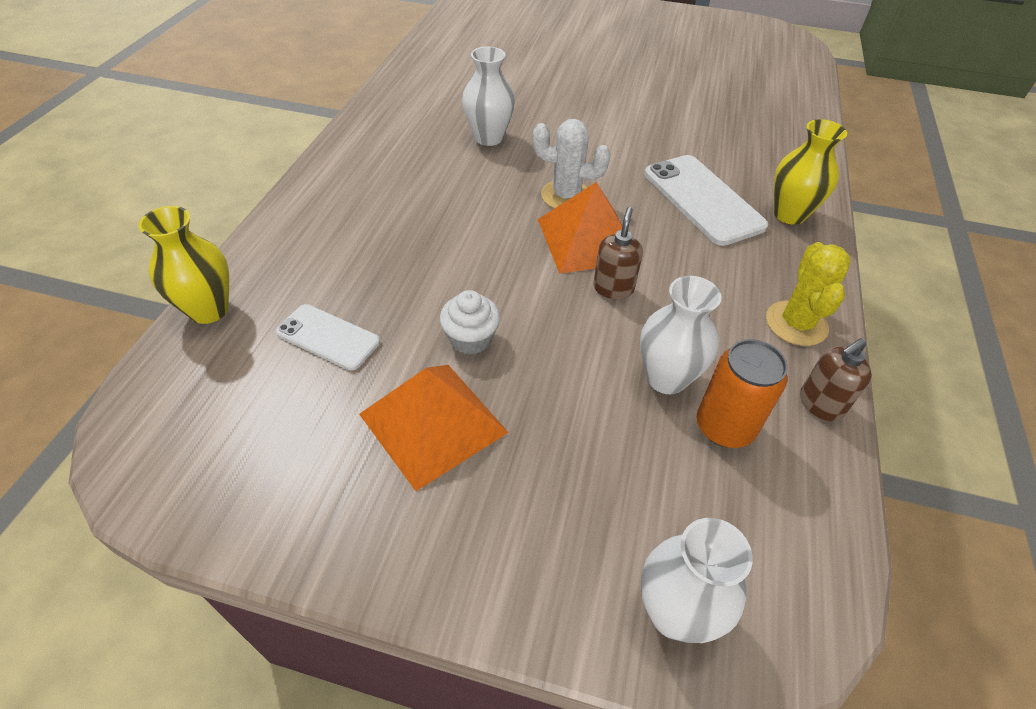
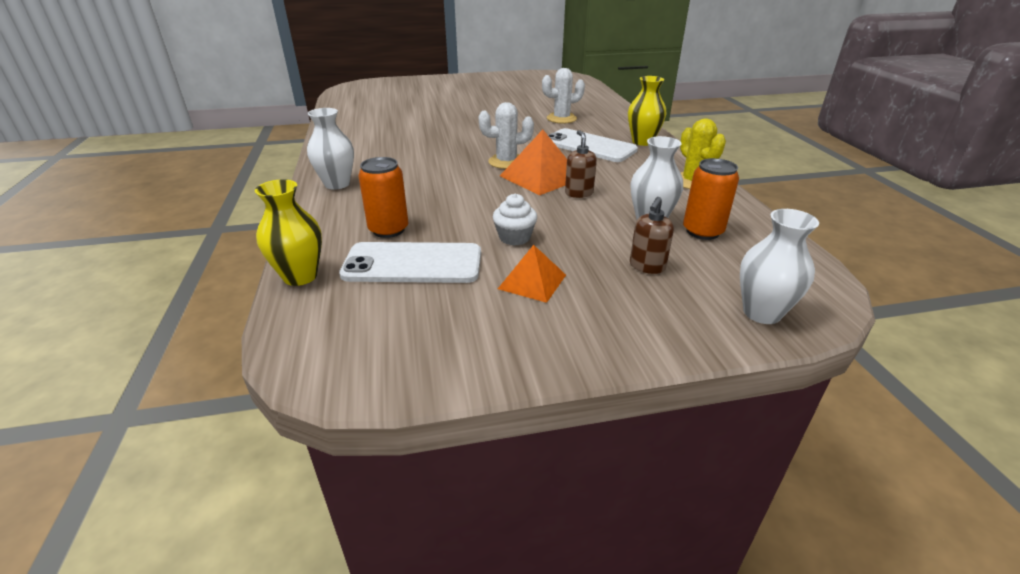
camera: 25 degrees left, 15 degrees down
white phone [276,304,380,370] -> white phone [339,242,481,283], size x1.66
orange pyramid [359,365,509,491] -> orange pyramid [498,245,566,303], size x0.64
white vase [462,47,515,146] -> white vase moved to [307,108,354,190]
brown soap dispenser [800,338,872,421] -> brown soap dispenser moved to [630,197,674,274]
none -> orange can [358,157,409,238]
none -> white cactus [542,68,585,124]

